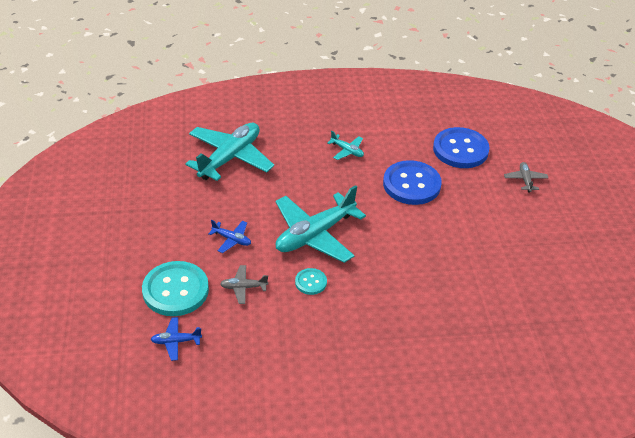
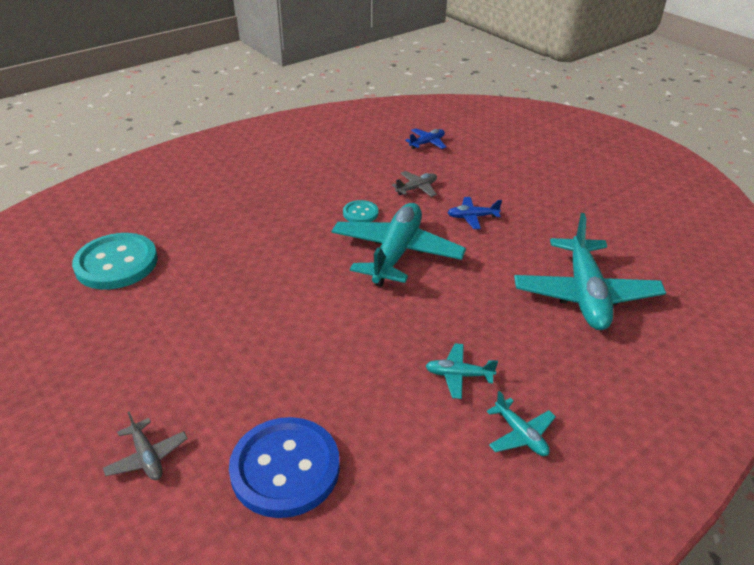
camera: 150 degrees right, 5 degrees down
turquoise button [142,261,209,316] -> turquoise button moved to [72,233,158,290]
blue button [383,160,442,205] -> none
none -> turquoise plane [487,391,556,456]

